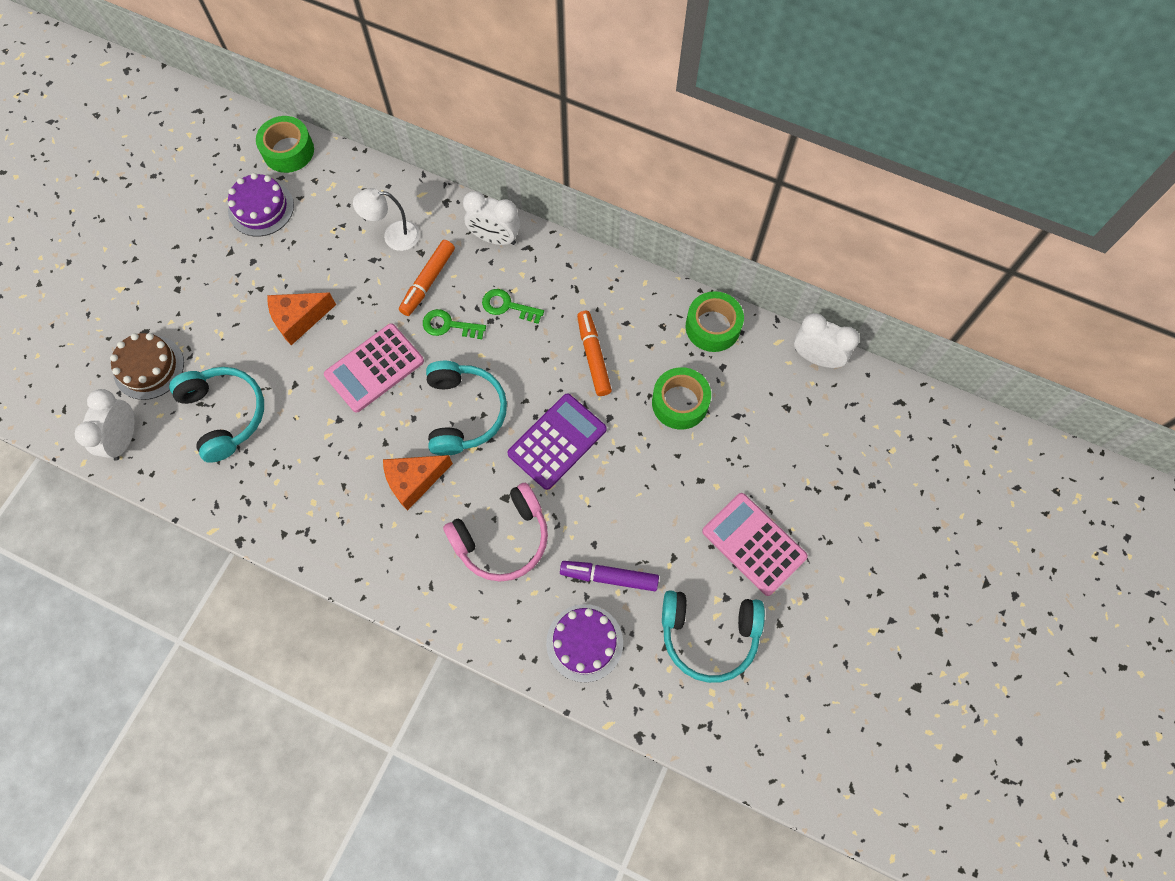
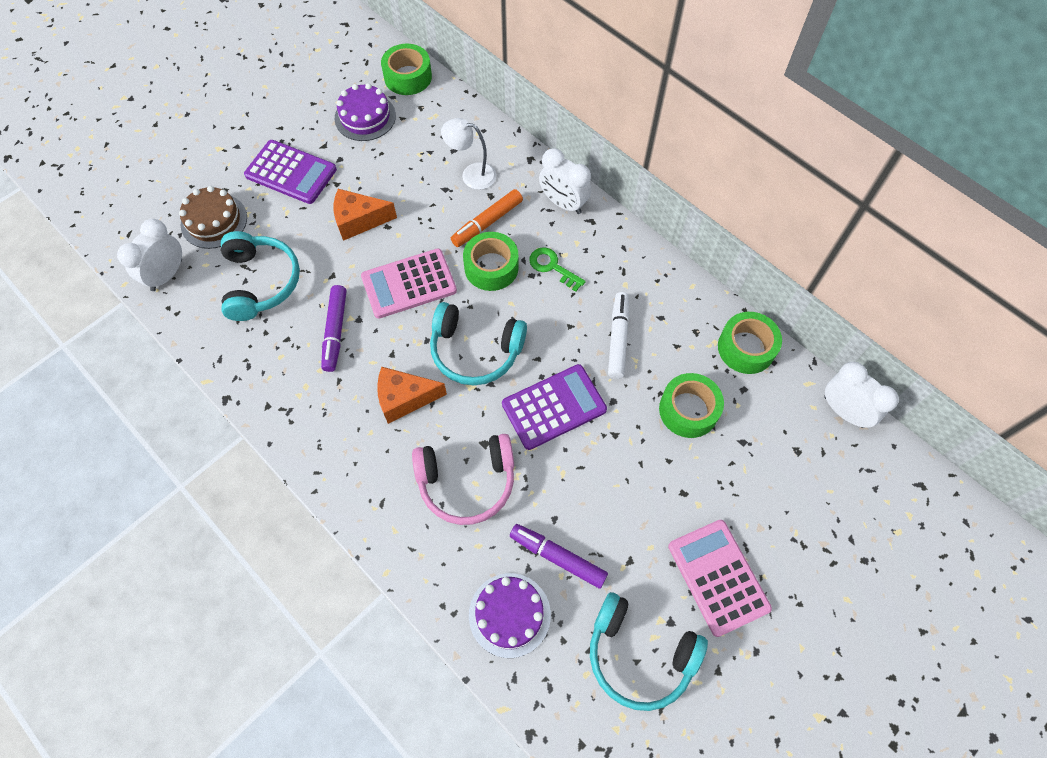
camera: 20 degrees right, 5 degrees down
green key [423,309,486,339] -> green tape [463,232,519,291]
turquoise headphones [426,361,507,456] -> turquoise headphones turned 90 degrees clockwise [430,302,527,385]
orange marker [577,311,612,396] -> white marker [608,292,629,379]
none -> purple calculator [244,140,337,204]
none -> purple marker [321,285,347,372]

